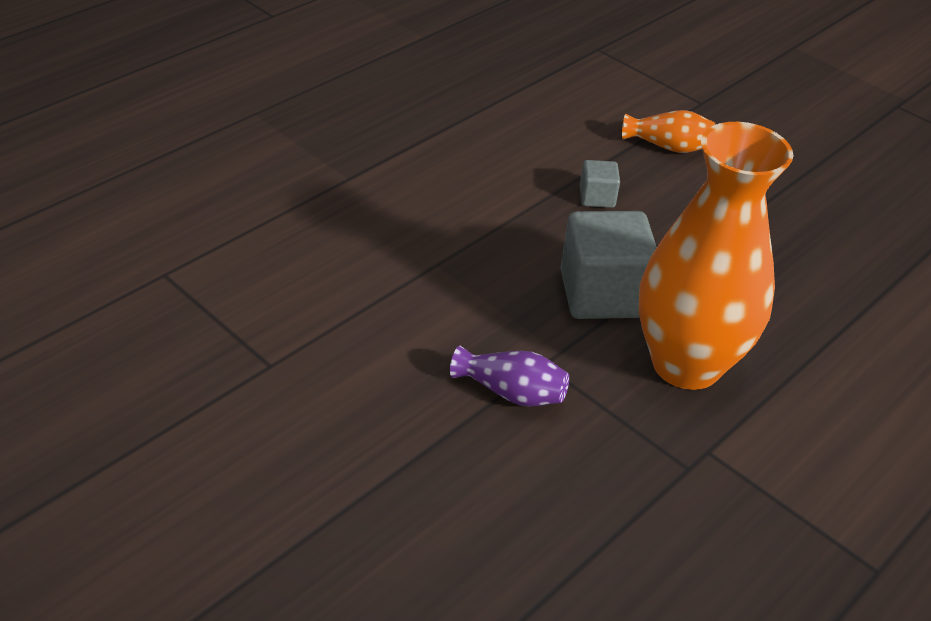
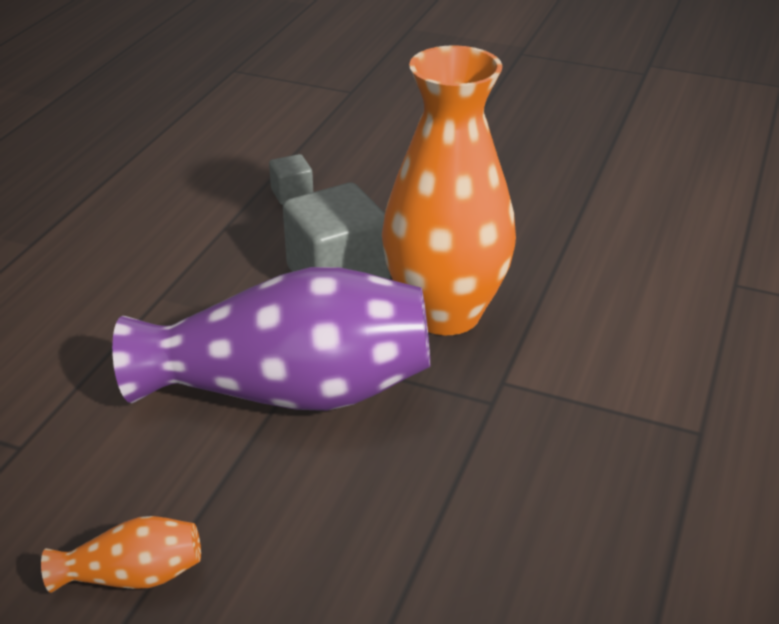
camera: 20 degrees left, 5 degrees down
purple vase [450,346,569,407] -> purple vase [112,267,430,411], size x2.40
orange vase [622,110,715,153] -> orange vase moved to [41,516,201,593]

